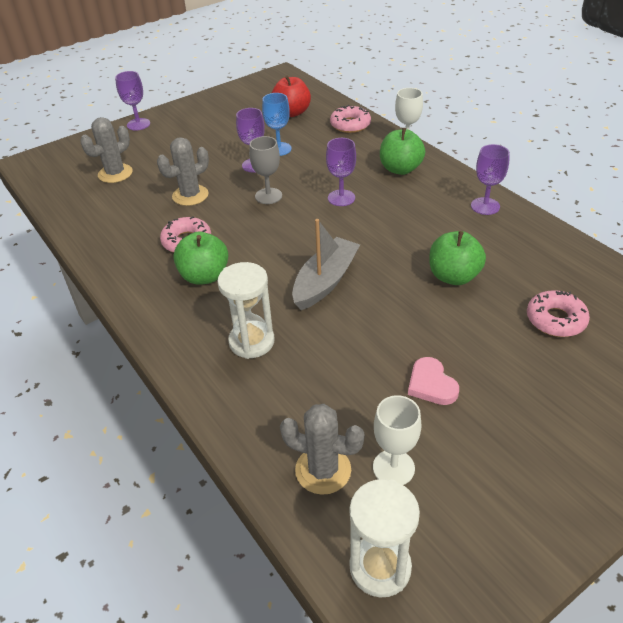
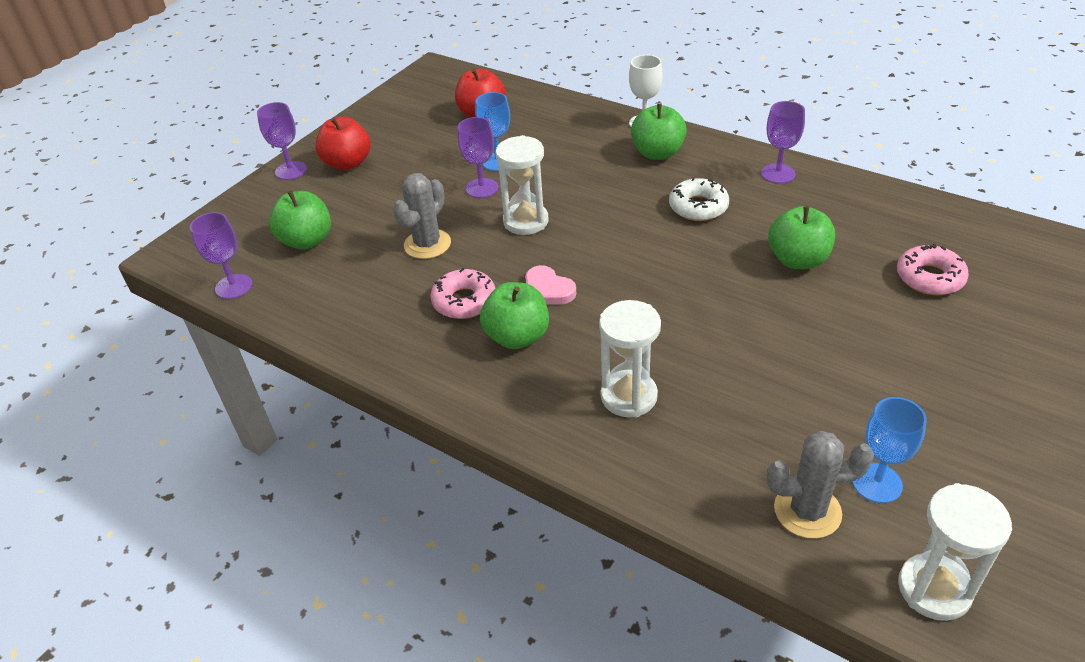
camera: 20 degrees left, 0 degrees up
grey cactus [80,117,133,183] -> green apple [269,191,331,250]
grey goblet [249,136,282,204] -> white hourglass [496,135,549,235]
grey boat [292,219,360,310] -> none
purple goblet [326,138,356,206] -> purple goblet moved to [190,212,252,299]
pink donut [330,105,371,133] -> none
white goblet [373,395,421,485] -> blue goblet [852,397,927,503]
pink heart [408,357,459,405] -> pink heart moved to [525,265,576,305]
none -> red apple [315,117,370,170]
none -> white donut [669,177,729,221]

